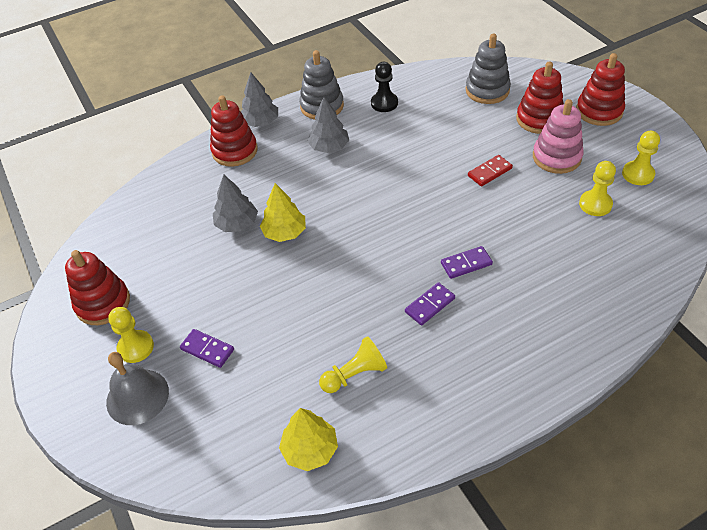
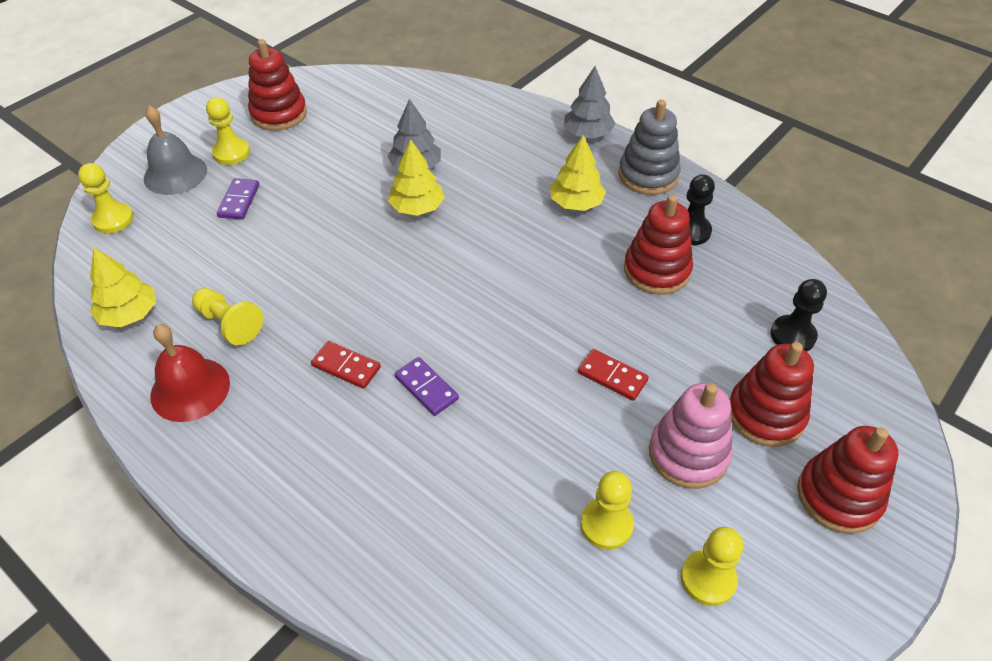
camera: 65 degrees right, 0 degrees up
red stacking toy [210,95,258,167] -> red stacking toy moved to [624,195,693,295]
grey tree [307,97,349,153] -> yellow tree [550,135,606,211]
purple domino [405,282,455,325] -> red domino [311,341,381,389]
grey stacking toy [466,34,511,104] -> black pawn [771,279,827,352]
none -> yellow pawn [78,163,134,233]
none -> red bell [150,324,230,422]

